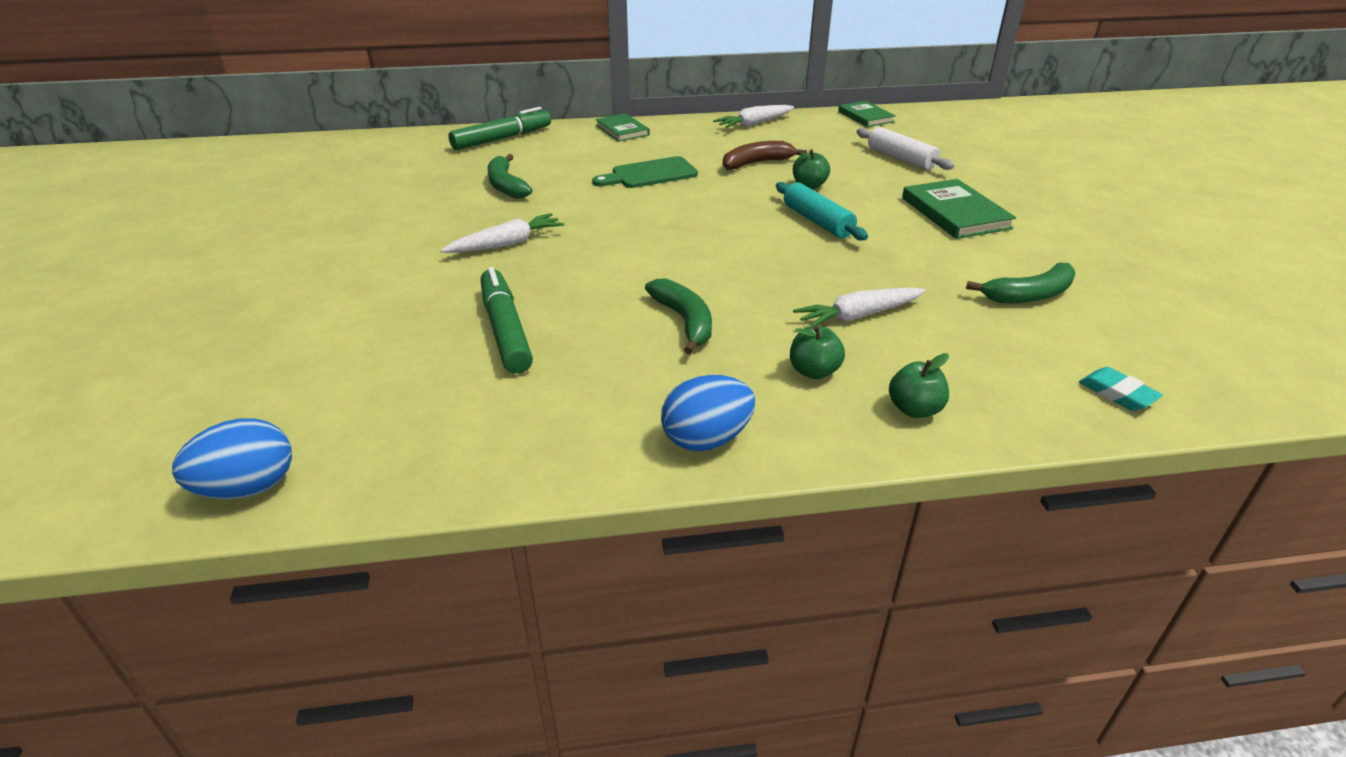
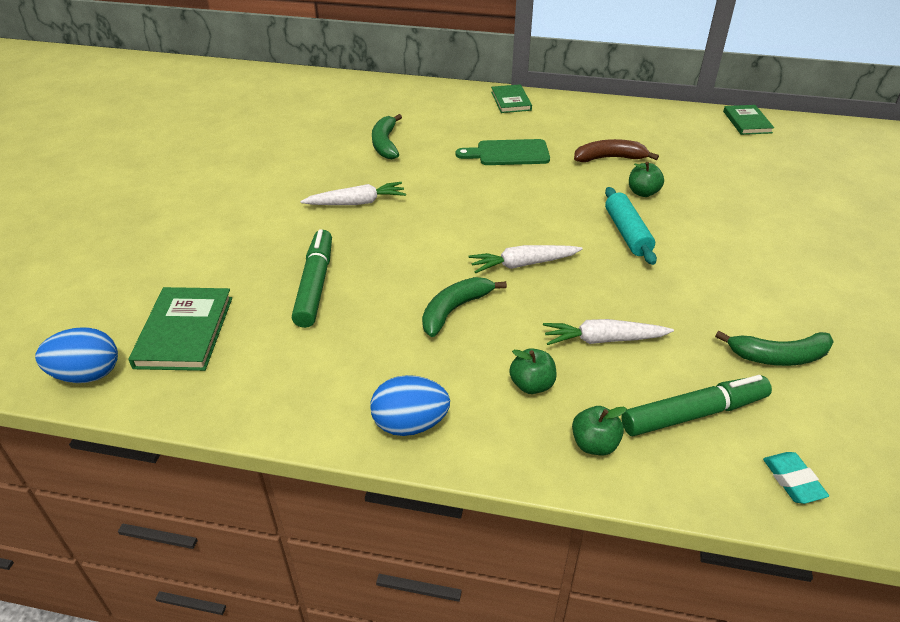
camera: 20 degrees right, 5 degrees up
green marker [448,107,551,150] -> green marker moved to [621,375,772,436]
green banana [645,279,712,354] -> green banana turned 135 degrees counterclockwise [422,277,507,337]
white carrot [713,105,794,128] -> white carrot moved to [468,245,583,273]
white rolling pin [857,127,954,170] -> none
green book [902,179,1016,239] -> green book moved to [128,287,232,371]

